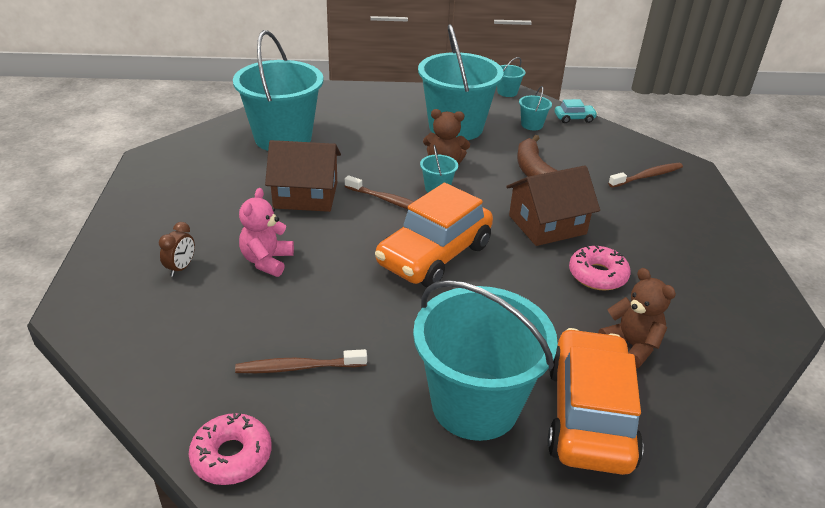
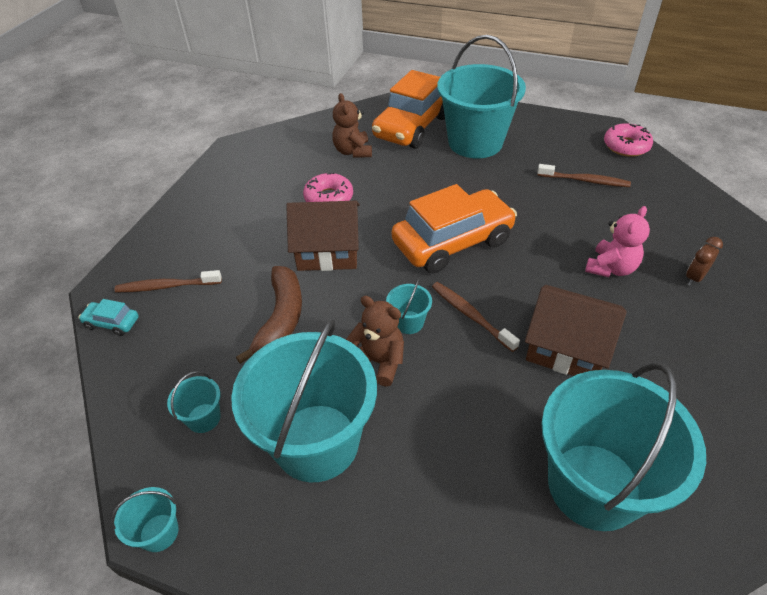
camera: 155 degrees left, 10 degrees up
turquoise car [555,99,598,123] -> turquoise car moved to [78,299,139,336]

